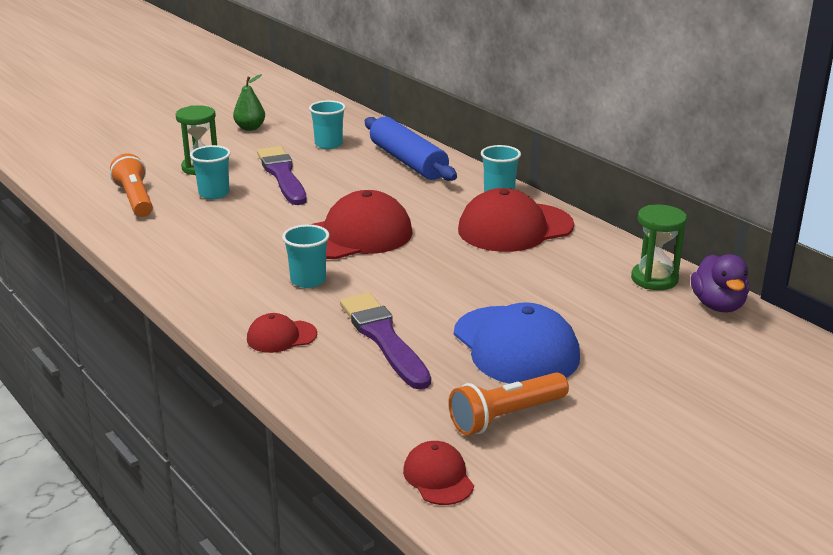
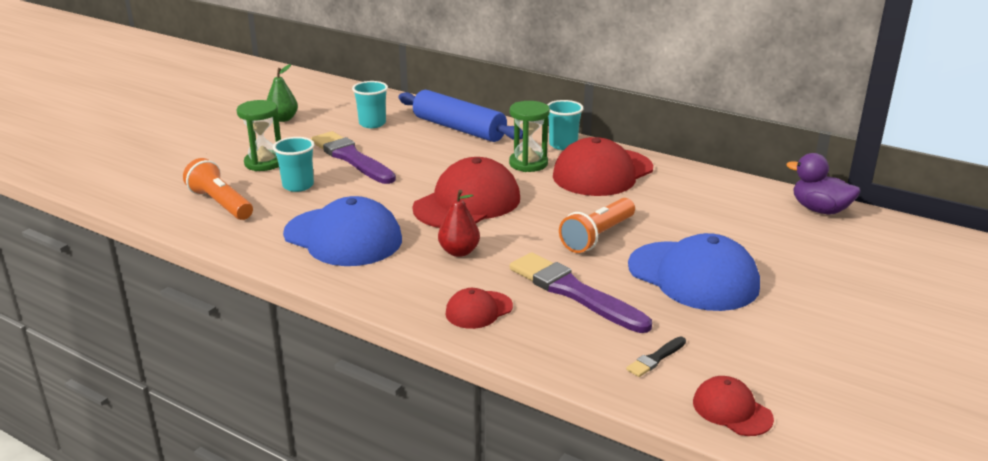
camera: 20 degrees left, 0 degrees up
turquoise cup [282,224,330,288] -> red pear [438,190,480,257]
orange flashlight [449,372,569,435] -> orange flashlight moved to [559,198,635,253]
green hourglass [631,205,687,290] -> green hourglass moved to [509,101,550,172]
purple duck [691,254,749,312] -> purple duck turned 150 degrees clockwise [787,153,860,214]
none -> blue cap [283,196,402,266]
none -> black brush [626,337,686,377]

